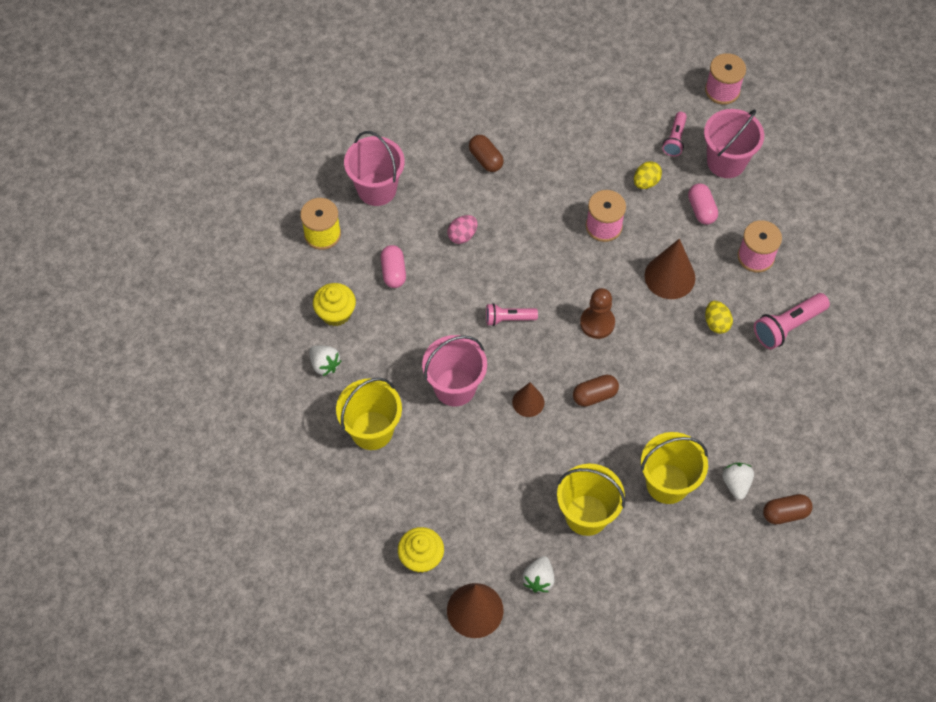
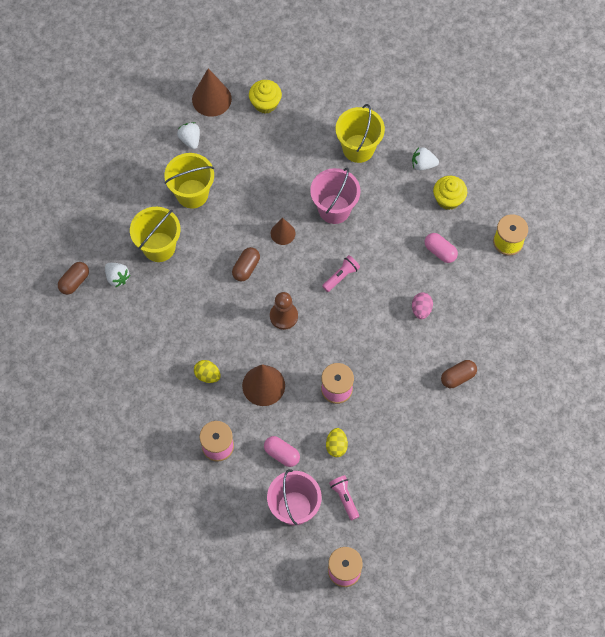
camera: 140 degrees right, 5 degrees up
pink bucket [344,131,405,206] -> none
brown capsule [469,135,504,172] -> brown capsule turned 45 degrees counterclockwise [441,360,477,388]
pink flashlight [754,293,830,349] -> none

